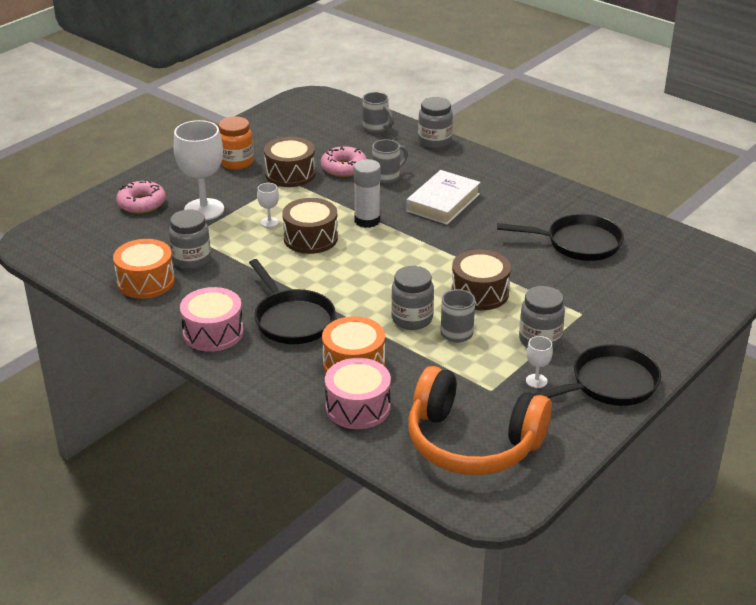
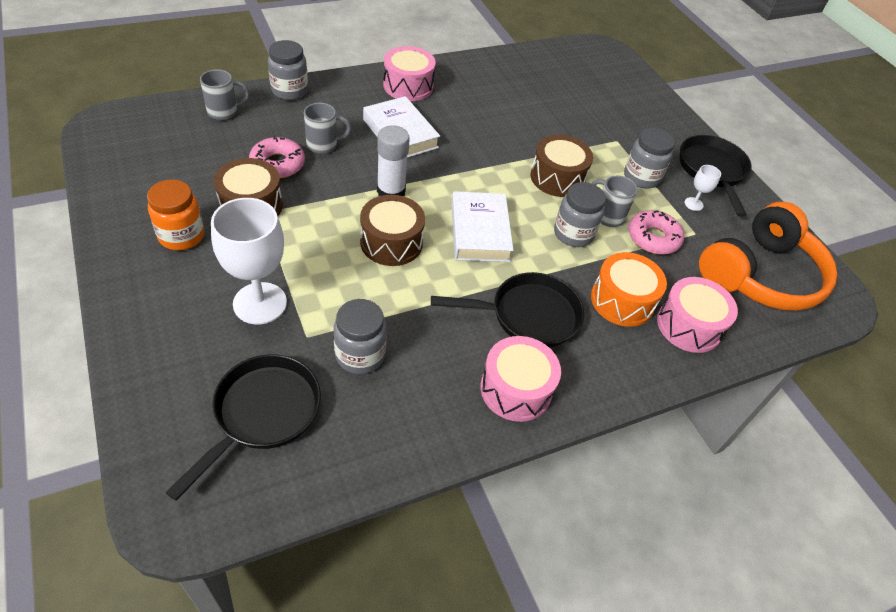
camera: 70 degrees left, 15 degrees up
orange drum [113,239,175,299] -> none
pink donut [116,180,166,214] -> pink donut moved to [628,210,684,255]
white goblet [257,183,279,227] -> none
grey mug [372,139,408,184] -> grey mug turned 90 degrees clockwise [304,103,351,154]
black pan [497,214,624,261] -> black pan moved to [165,354,321,501]
none -> pink drum [383,46,436,101]
none -> white book [451,191,513,262]

